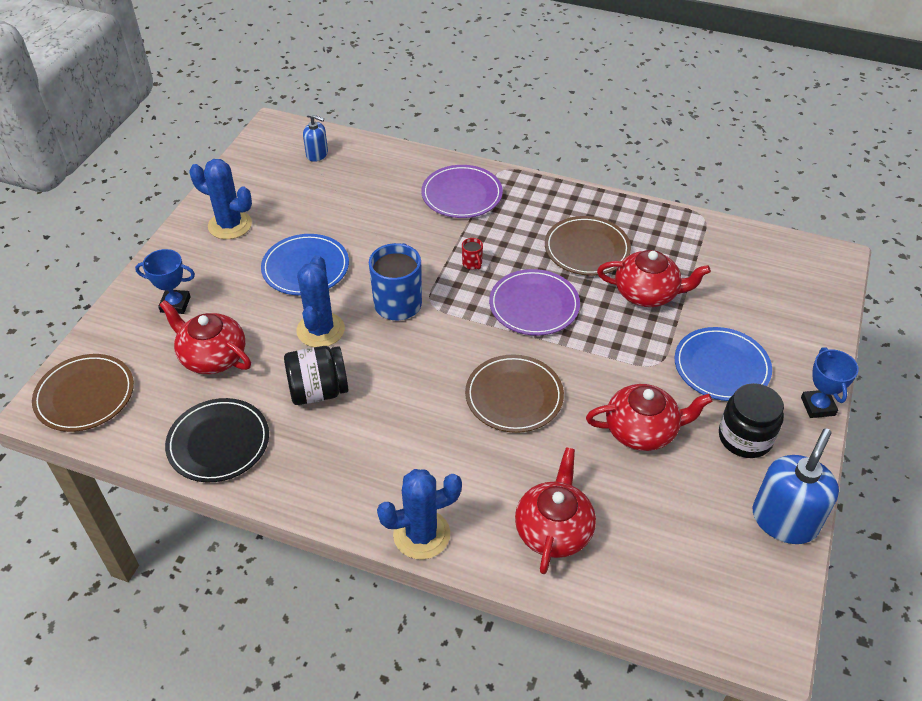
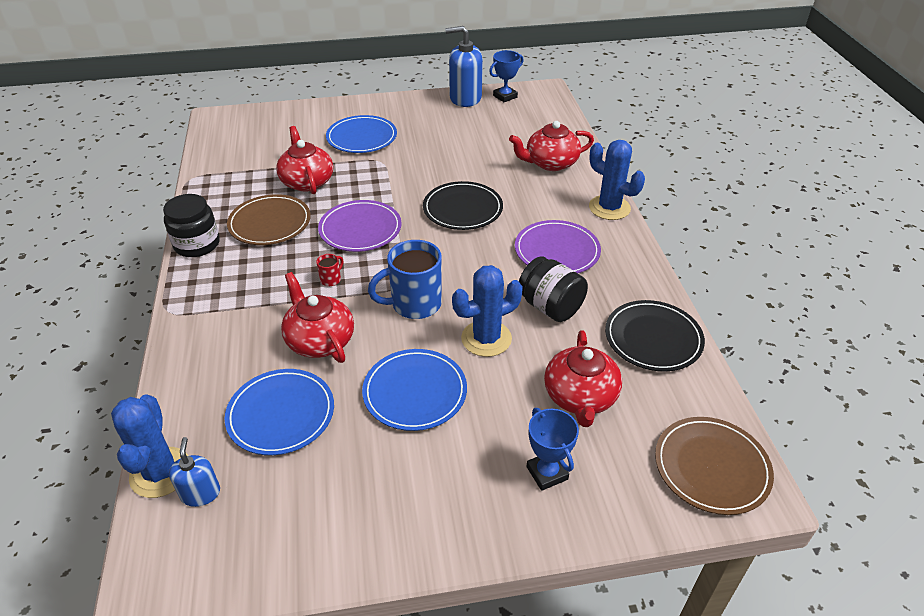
camera: 120 degrees left, 5 degrees down
blue cactus [189,159,252,239] -> blue cactus moved to [111,394,189,498]
purple plate [421,165,503,218] -> purple plate moved to [515,220,601,273]
brown plate [465,355,564,433] -> black plate [423,181,503,230]
red teapot [586,384,712,451] -> red teapot moved to [281,272,354,363]
black jar [719,383,784,458] -> black jar moved to [163,194,220,257]
blue trophy [801,347,859,418] -> blue trophy moved to [489,50,524,102]
none -> blue plate [225,369,334,455]

